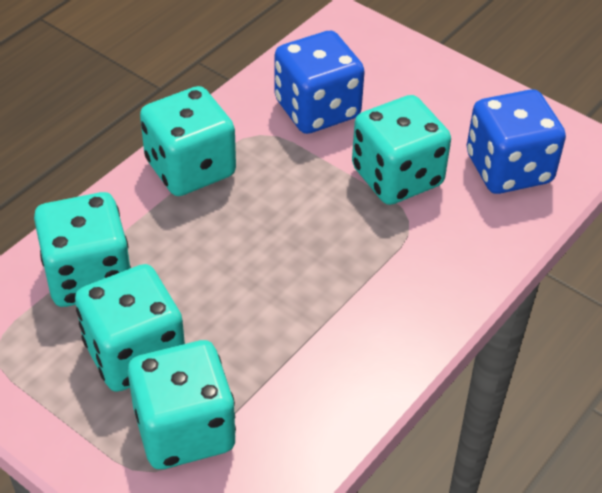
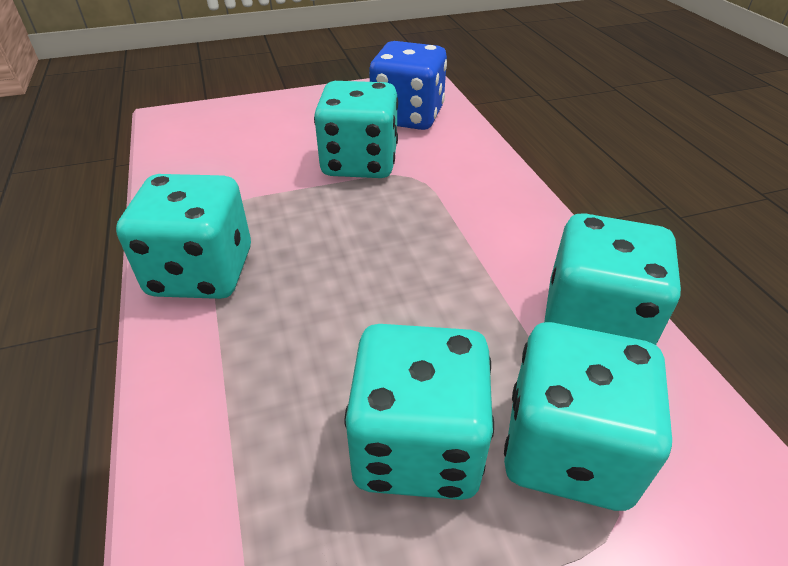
camera: 55 degrees left, 5 degrees down
turquoise dice [34,192,131,307] -> turquoise dice moved to [544,213,681,345]
blue dice [274,31,365,134] -> none

